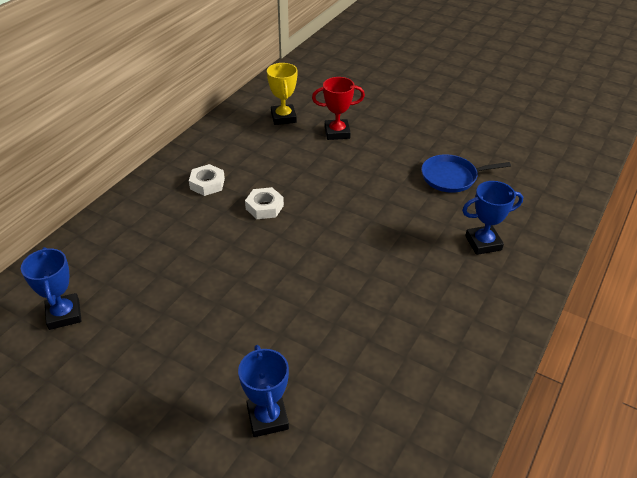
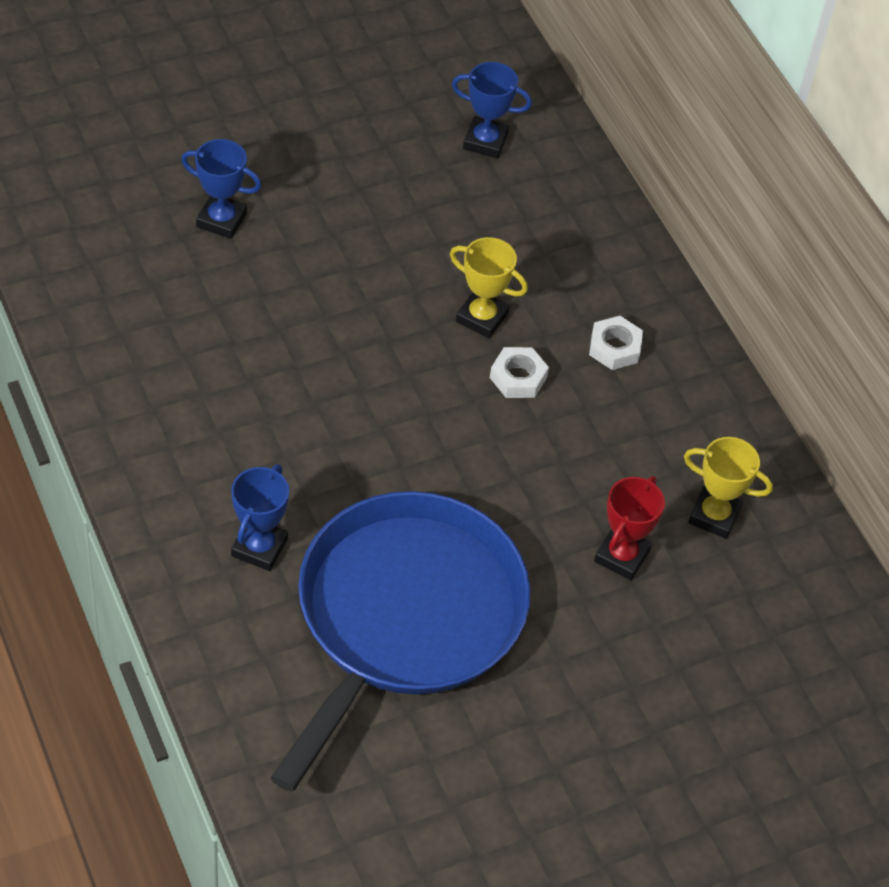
camera: 120 degrees right, 10 degrees up
blue pan [421,154,511,193] -> blue pan [270,491,530,792], size x2.39
none -> yellow trophy [450,237,528,338]

